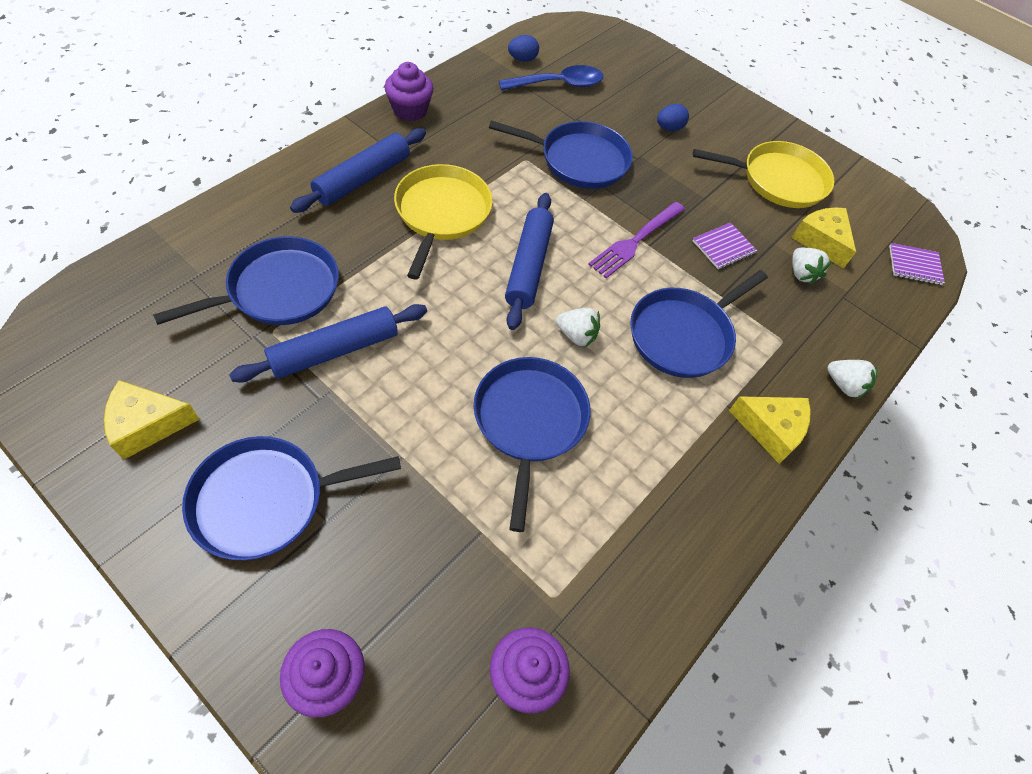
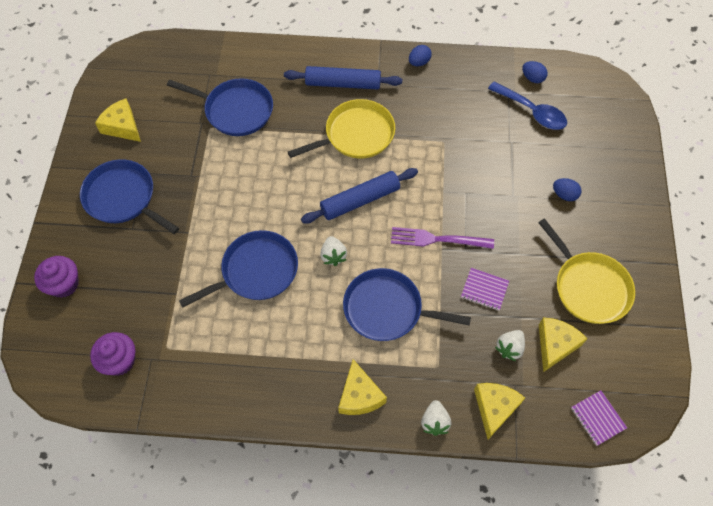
camera: 60 degrees right, 5 degrees up
blue rolling pin [229,304,427,383] -> none
purple cupcake [384,62,434,121] -> blue egg [409,45,432,66]
blue pan [489,121,633,189] -> none
none -> yellow cheese [474,383,525,440]

